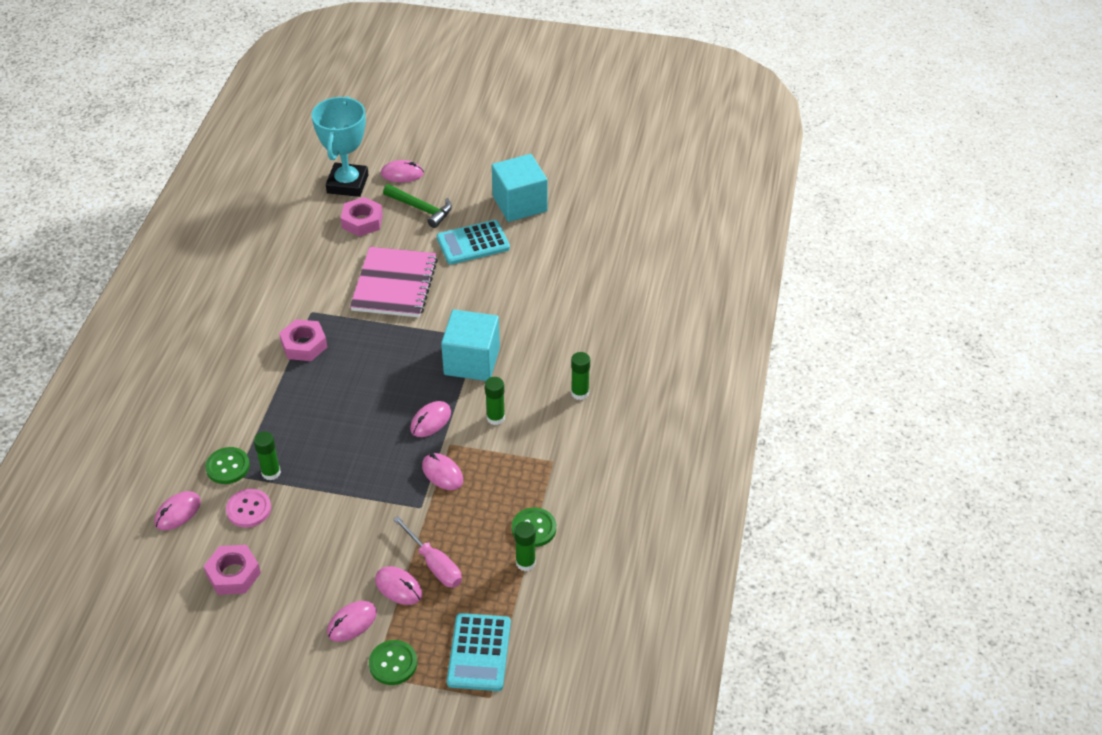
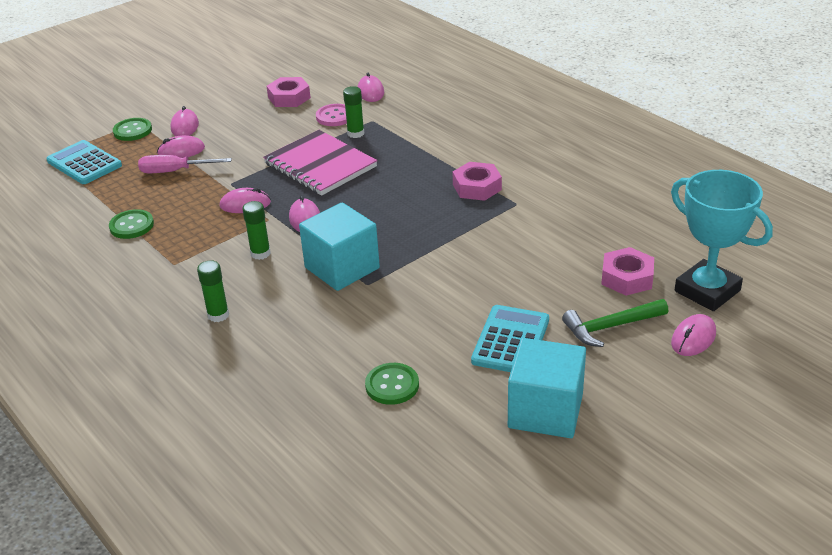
camera: 130 degrees right, 10 degrees down
green button [205,447,250,484] -> green button moved to [365,363,419,405]
pink notebook [350,247,438,317] -> pink notebook moved to [263,130,377,196]
green glue stick [514,521,536,571] -> none

